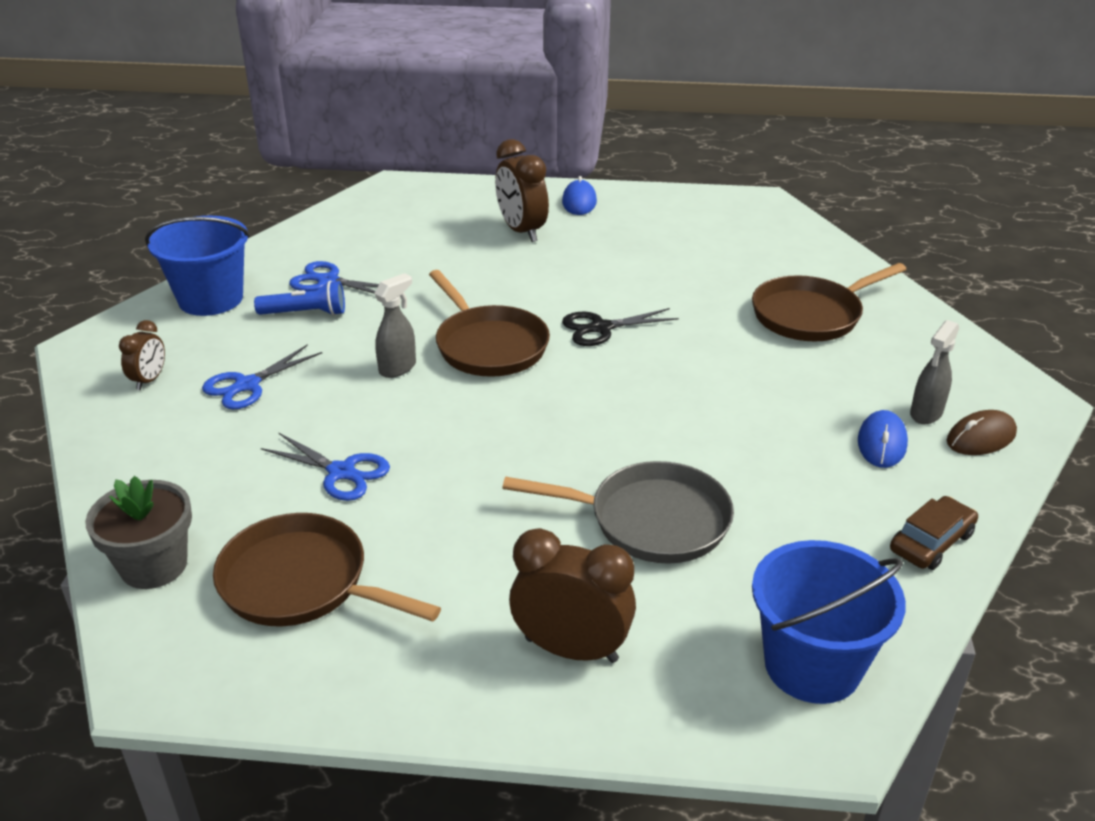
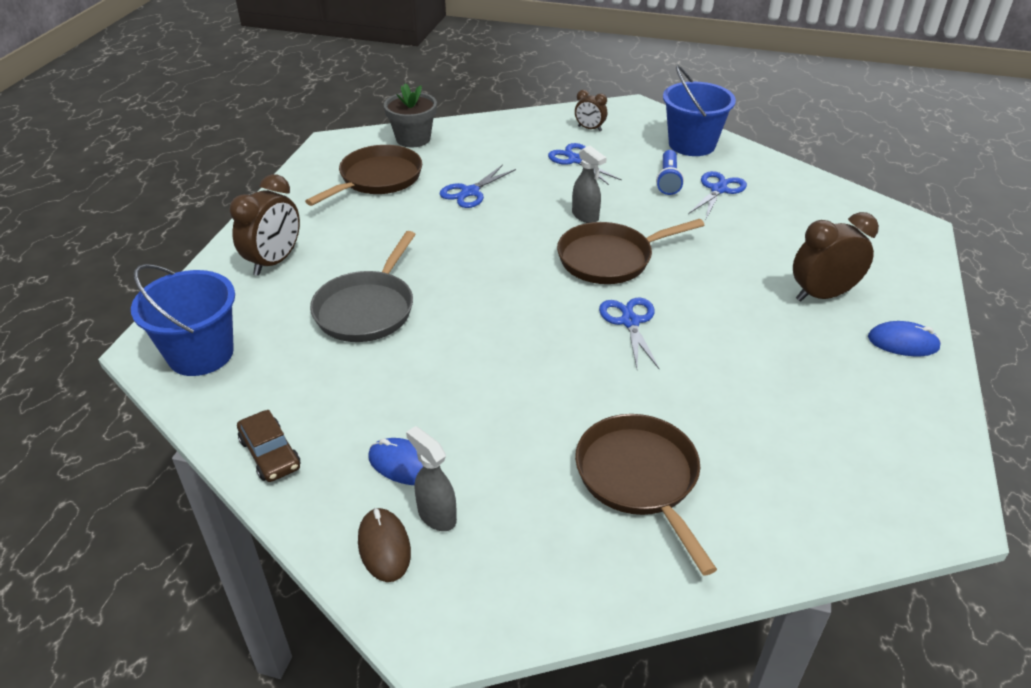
camera: 100 degrees right, 5 degrees up
black scissors [562,308,679,346] -> blue scissors [599,297,659,369]

